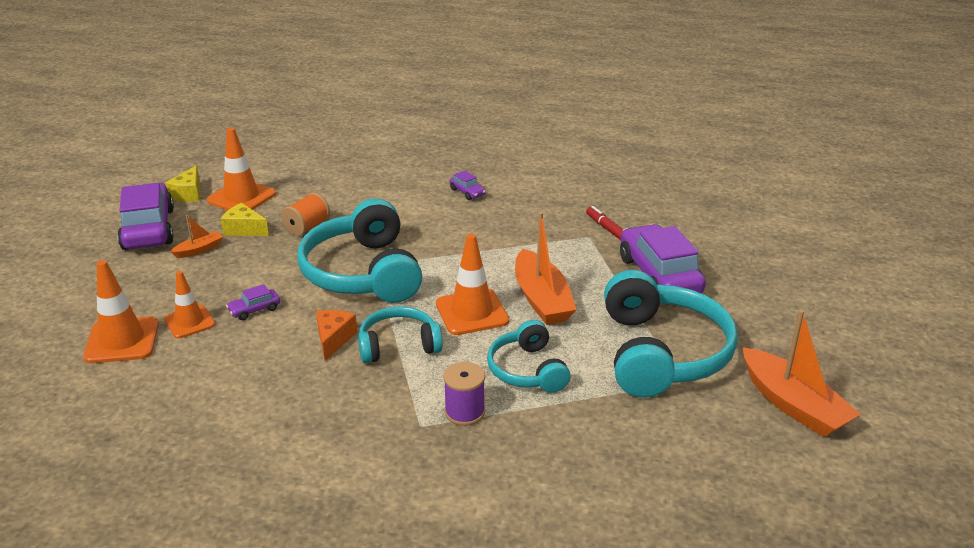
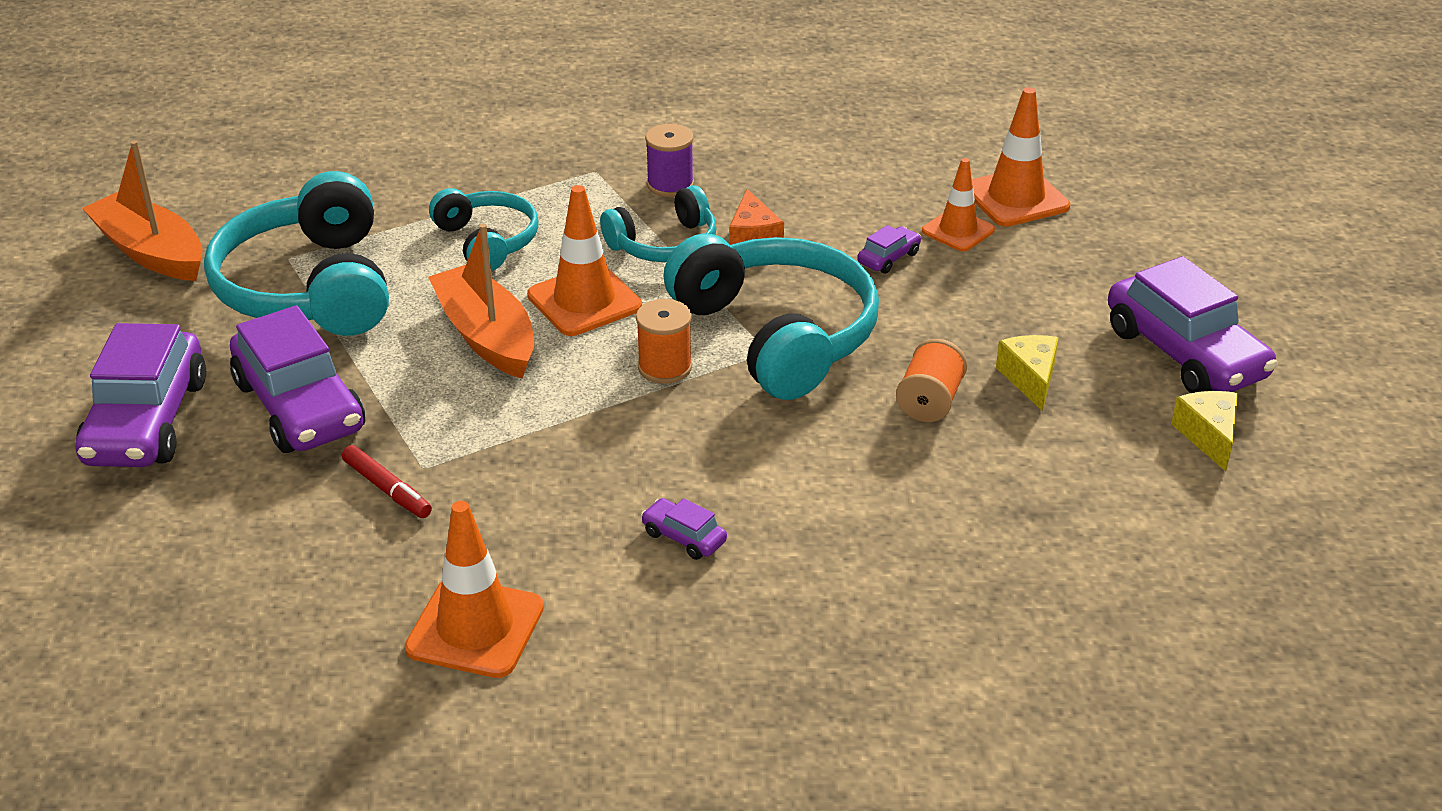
camera: 165 degrees right, 5 degrees up
orange boat [170,215,223,258] -> none
orange traffic cone [207,127,276,210] -> orange traffic cone moved to [405,501,544,678]
yellow cheese [221,203,269,236] -> yellow cheese turned 105 degrees counterclockwise [996,335,1059,411]
purple spool [443,362,485,426] -> purple spool moved to [645,124,694,197]
none -> purple car [76,323,206,467]
none -> orange spool [636,299,692,384]

